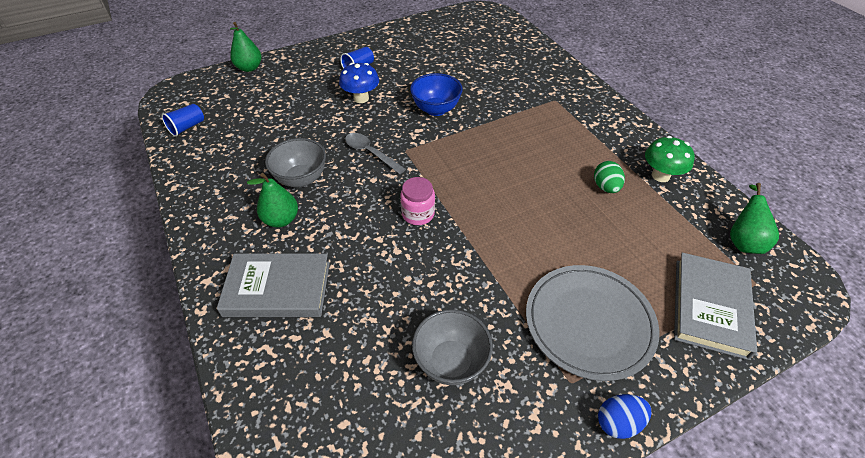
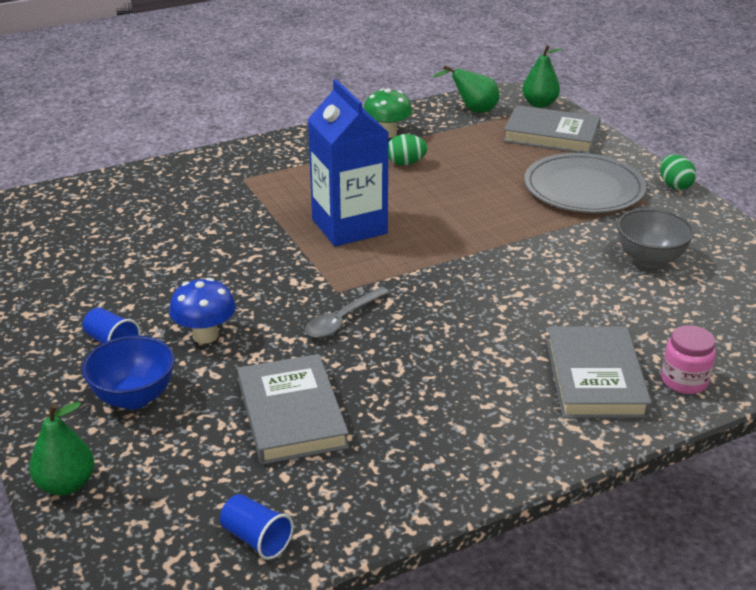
camera: 90 degrees left, 15 degrees down
green pear [247,173,298,228] -> green pear moved to [522,45,562,108]
grey bowl [265,138,326,187] -> none
pink jar [400,177,435,225] -> pink jar moved to [661,325,716,394]
blue bowl [410,73,463,116] -> blue bowl moved to [82,335,175,409]
blue egg [598,394,651,439] -> green egg [660,155,696,190]
none -> grey book [238,354,349,465]
none -> blue carton [308,79,389,247]

